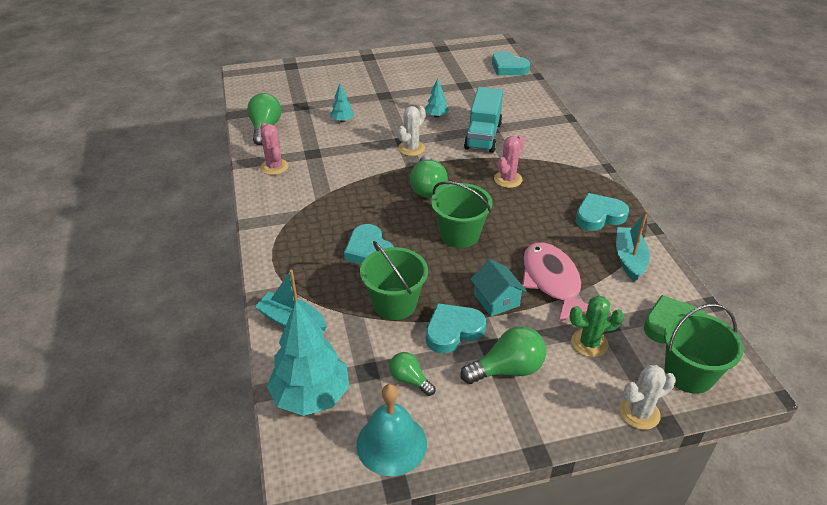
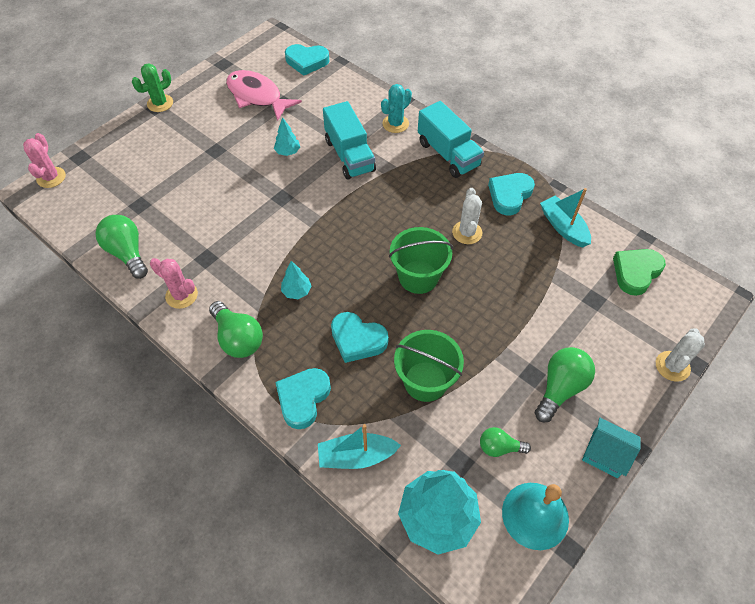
camera: 35 degrees left, 15 degrees up
turquoise tree [330,84,355,122] -> turquoise tree moved to [281,261,312,299]
white cactus [398,106,425,156] -> white cactus moved to [452,188,482,244]
green light bulb [410,156,448,198] -> green light bulb moved to [209,301,263,358]
turquoise heart [426,303,486,353] -> turquoise heart moved to [275,368,331,429]
turquoise house [470,259,527,317] -> turquoise house moved to [582,418,640,478]
pink cactus [494,135,525,188] -> pink cactus moved to [23,133,66,188]
pink fish [522,242,588,324] -> pink fish moved to [226,70,302,121]
green cactus [570,296,624,357] -> green cactus moved to [132,63,173,112]
green bucket [664,303,743,394] -> none
none -> turquoise cactus [381,84,412,133]
none -> turquoise truck [418,101,484,178]

